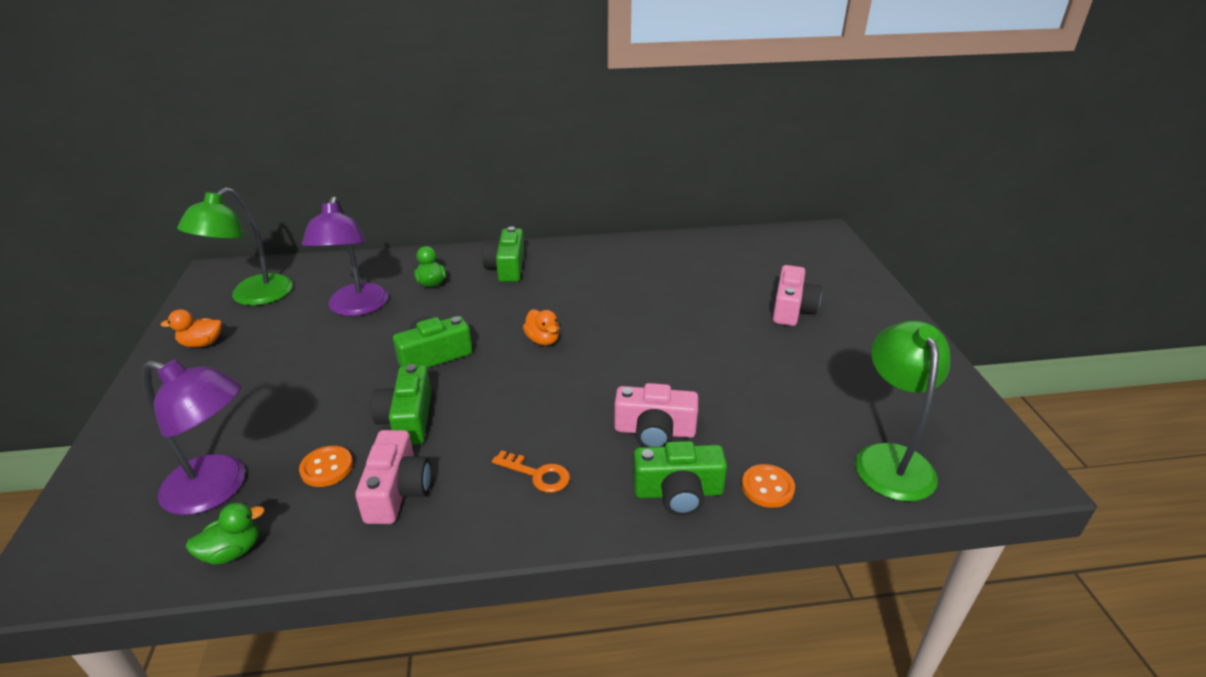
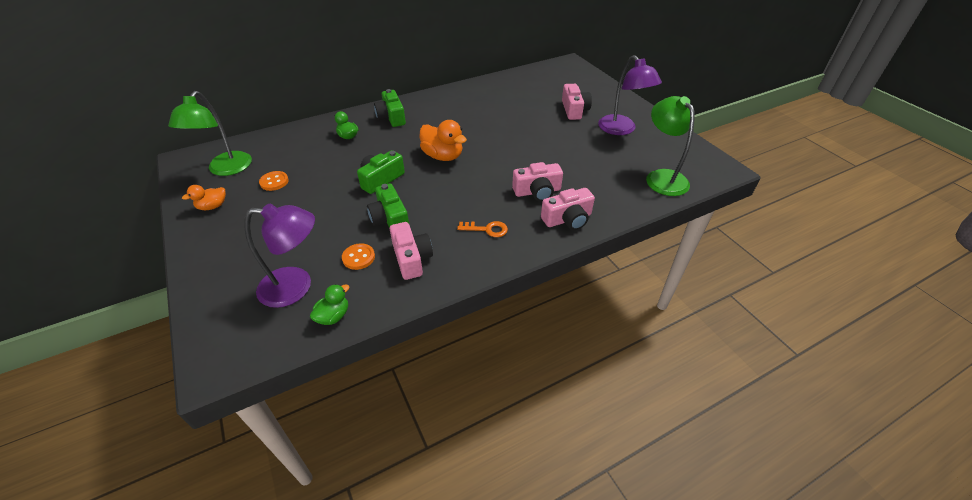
camera: 20 degrees left, 10 degrees up
purple lamp [302,196,388,316] -> purple lamp moved to [598,55,662,135]
orange duck [523,309,559,346] -> orange duck [420,120,467,161], size x1.71
green camera [633,441,727,516] -> pink camera [541,188,595,230]
orange button [742,464,795,508] -> orange button moved to [259,171,289,191]

